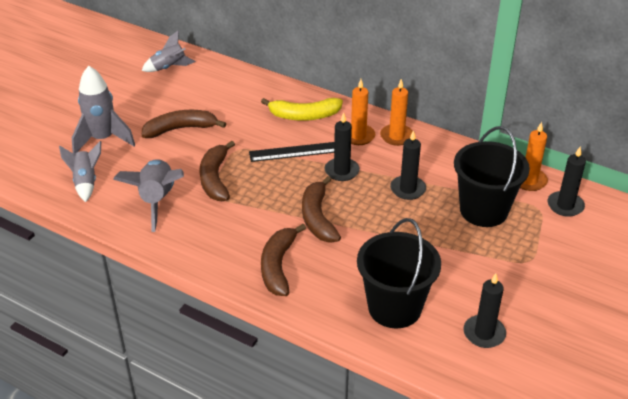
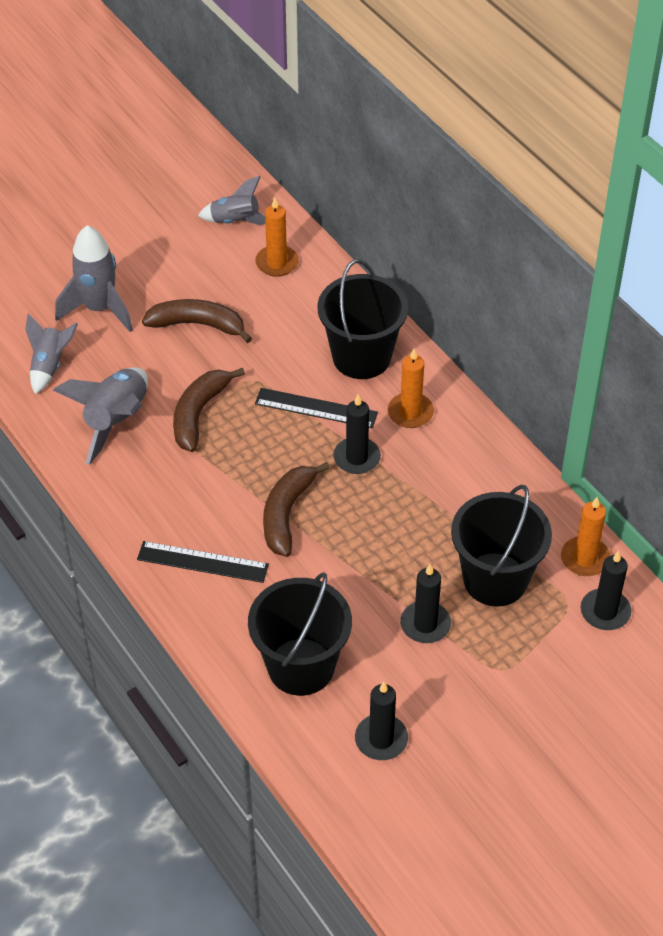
camera: 25 degrees right, 10 degrees up
yellow banana [261,98,343,121] -> black bucket [318,259,408,379]
brown banana [261,224,306,296] -> black ruler [137,541,269,583]
orange candle [380,79,413,146] -> orange candle moved to [255,197,299,277]
black candle [390,130,426,200] -> black candle moved to [400,564,451,643]

